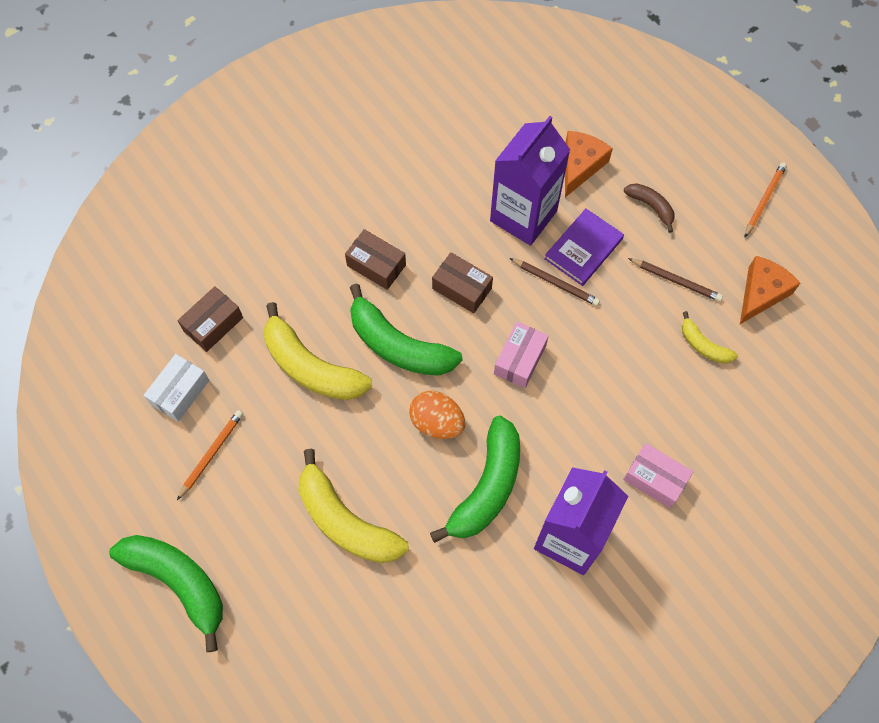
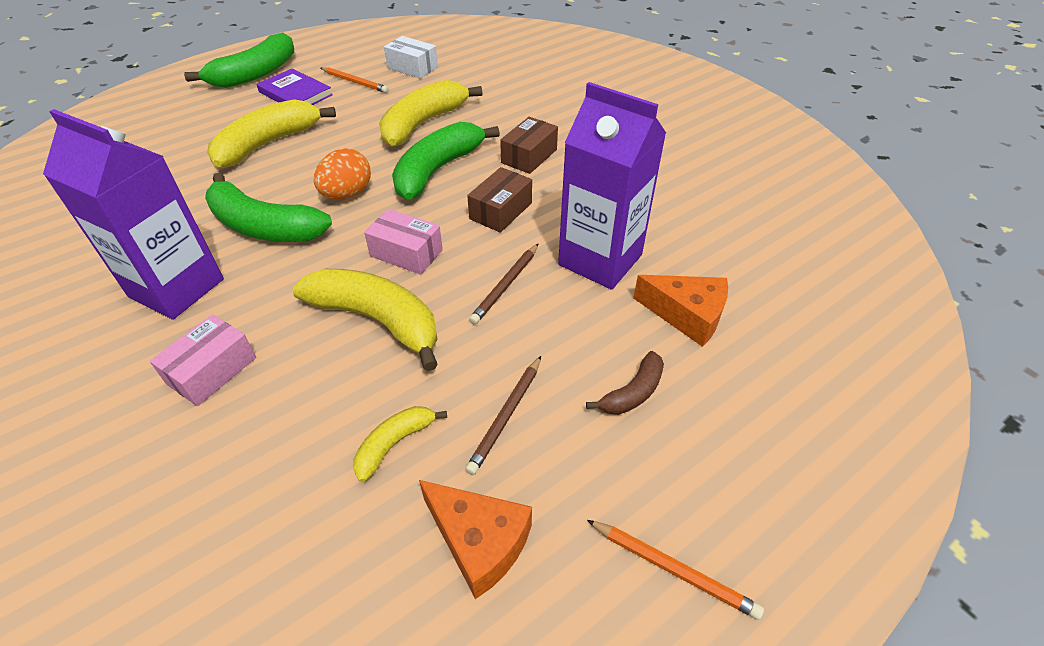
camera: 90 degrees right, 20 degrees down
brown box [178,286,243,352] -> none
purple book [544,209,624,286] -> purple book moved to [257,68,333,105]
none -> yellow banana [293,269,438,371]

